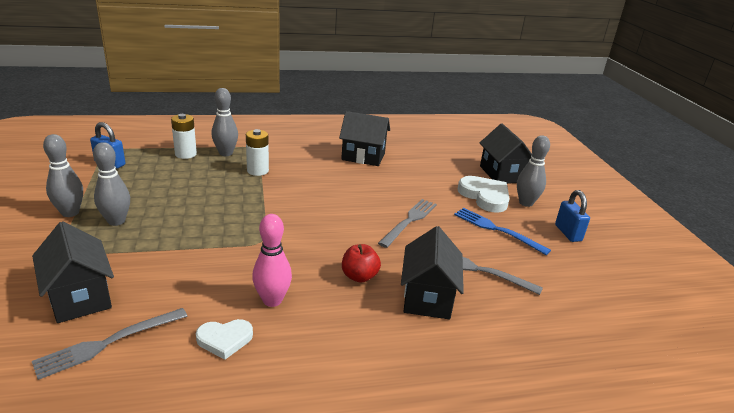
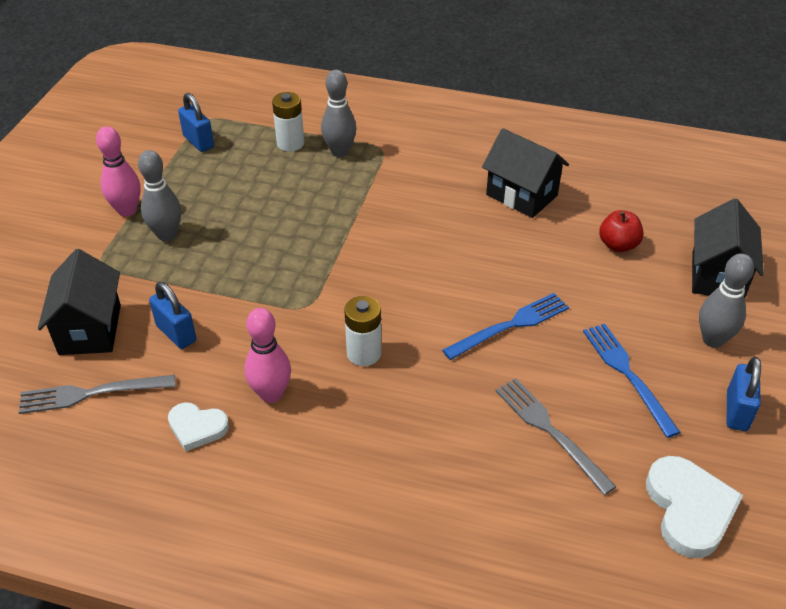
camera: 30 degrees right, 15 degrees up
grey bowling pin [43,134,83,217] -> pink bowling pin [96,126,140,217]
white battery [246,129,269,176] -> white battery moved to [344,296,381,366]
red apple [342,244,381,283] -> red apple moved to [599,210,644,252]
grey fork [378,199,437,248] -> blue fork [442,293,569,360]
black house [401,226,464,320] -> none
white heart [458,176,510,213] -> white heart moved to [646,456,743,558]
none -> blue padlock [149,282,196,349]

